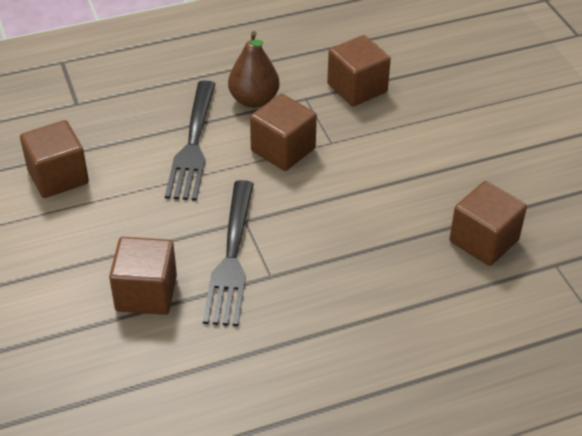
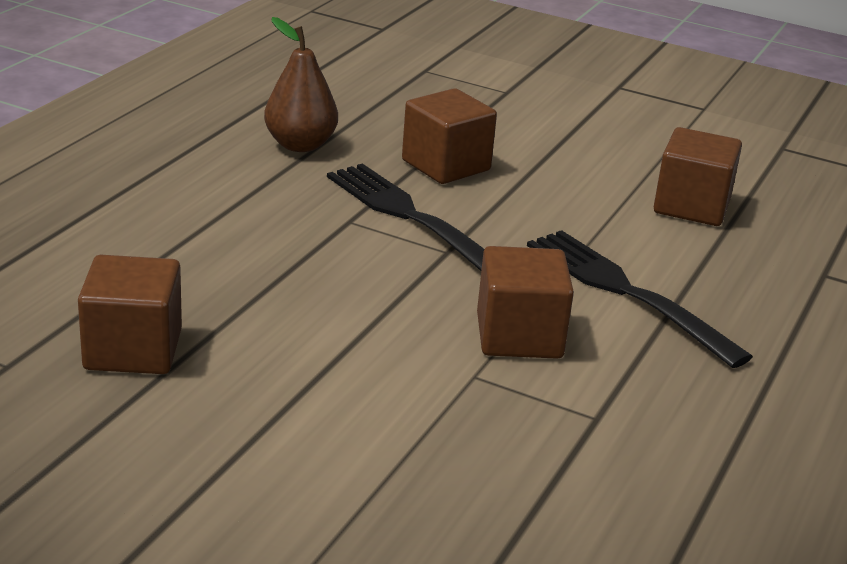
camera: 135 degrees right, 15 degrees down
brown pear [228,31,280,108] -> brown pear moved to [264,17,338,152]
brown cube [327,35,391,106] -> none

